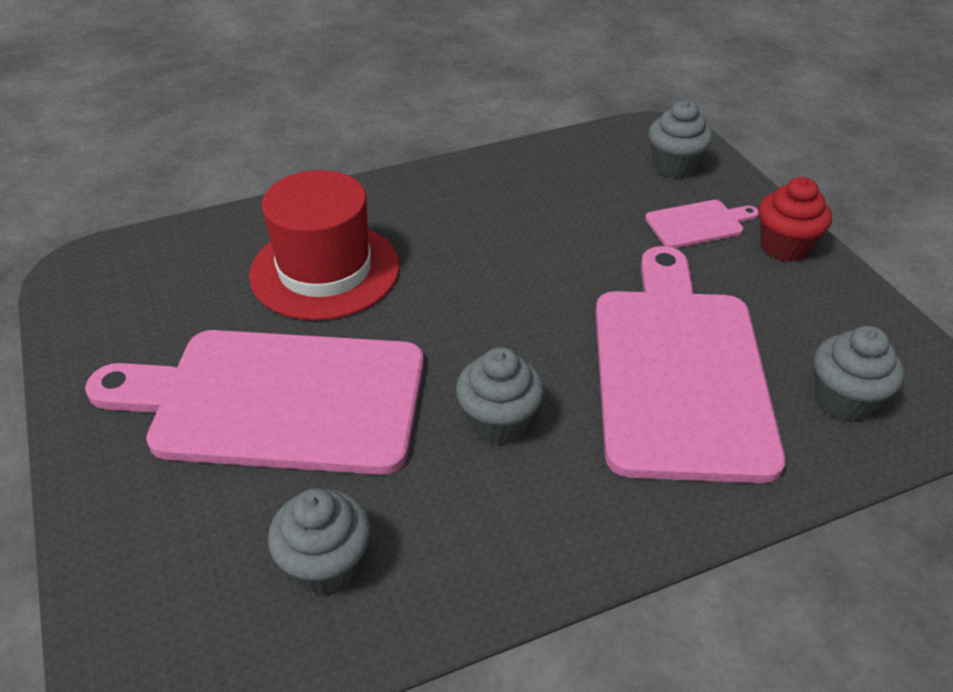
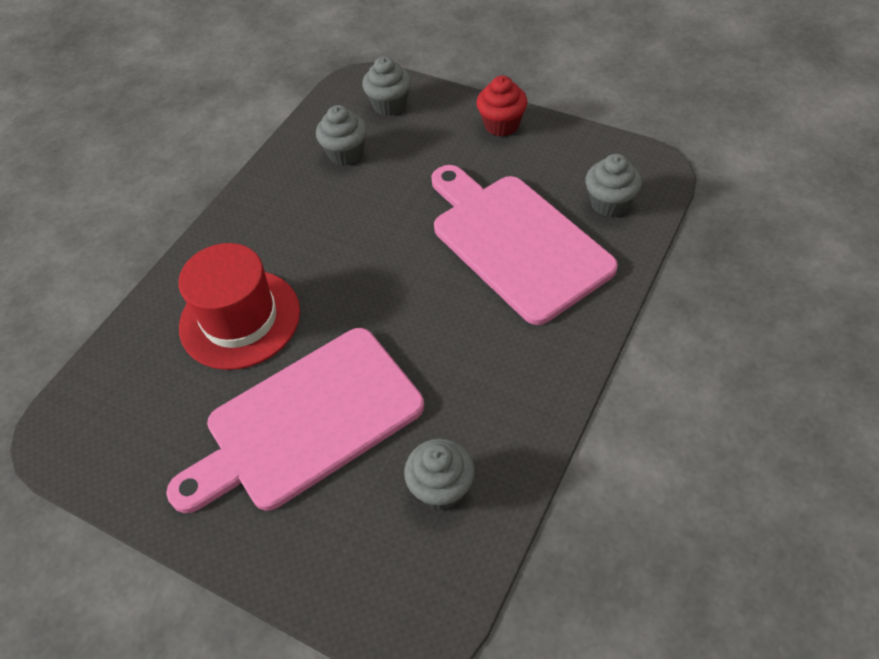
camera: 35 degrees left, 10 degrees up
grey cupcake [456,347,544,445] -> grey cupcake moved to [316,105,367,166]
pink cutting board [645,200,759,248] -> none

